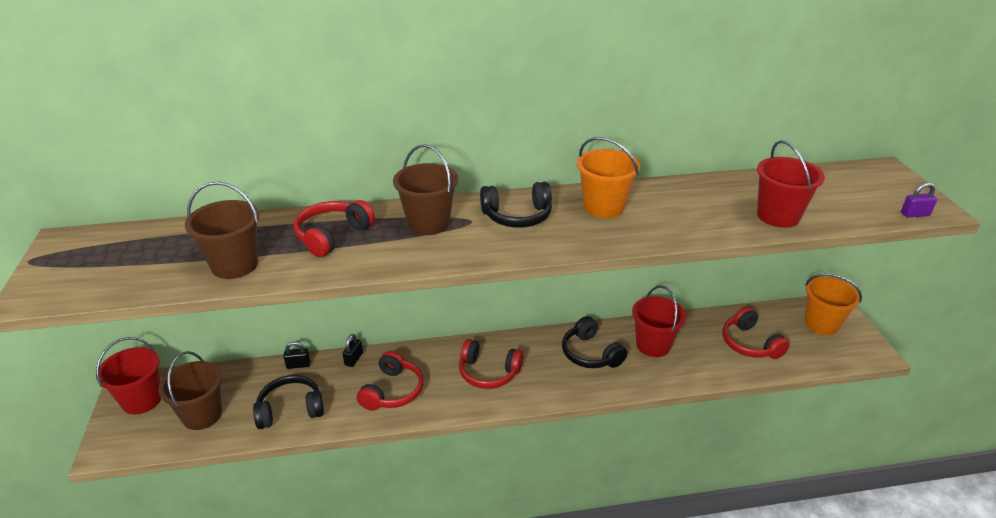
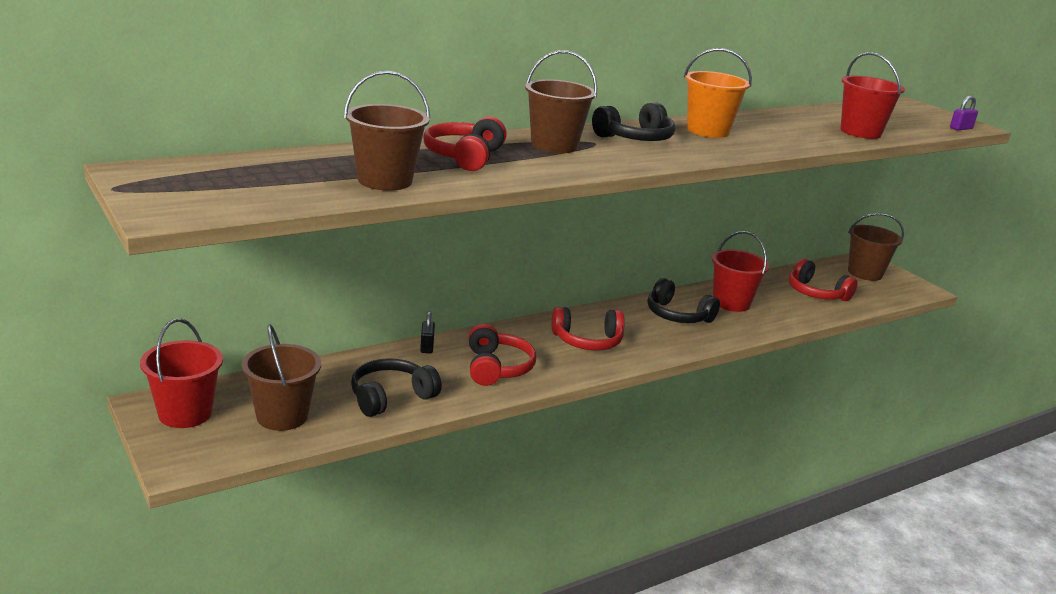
camera: 25 degrees left, 10 degrees down
black padlock [283,341,310,369] -> none
orange bucket [804,274,862,335] -> brown bucket [848,213,904,281]

